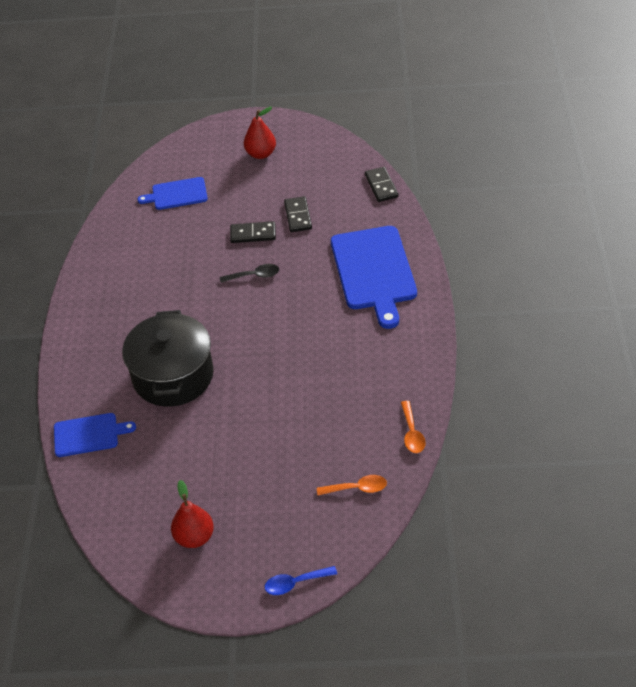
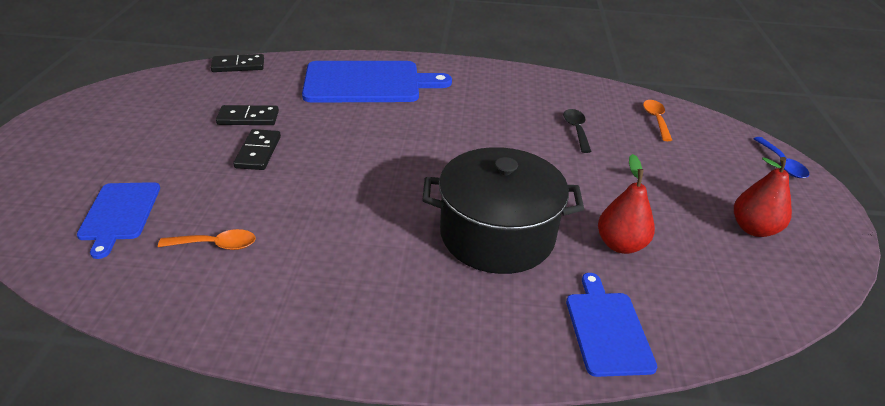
camera: 90 degrees left, 10 degrees down
black spoon [220,264,279,283] -> black spoon moved to [563,109,592,153]
red pear [244,107,276,159] -> red pear moved to [598,154,655,254]
orange spoon [401,401,426,453] -> orange spoon moved to [158,229,256,250]

